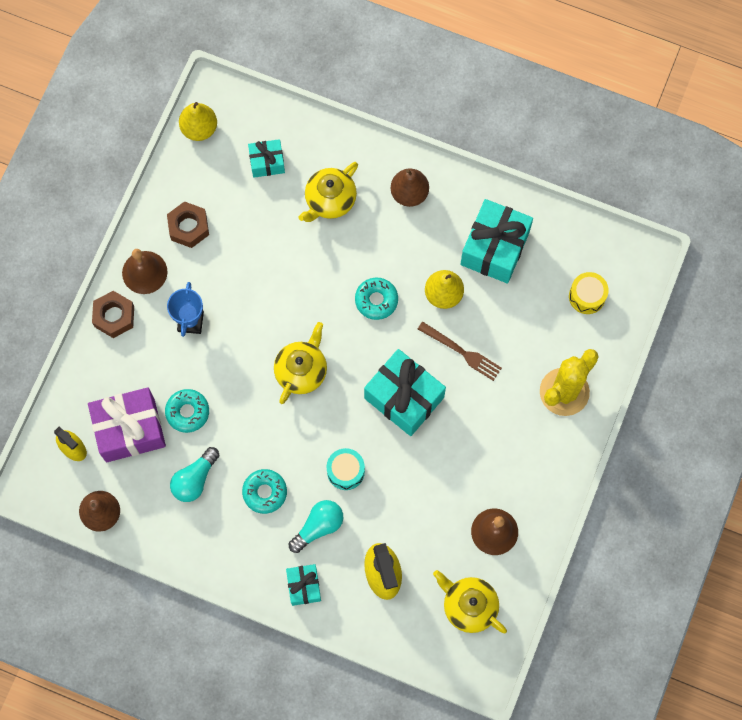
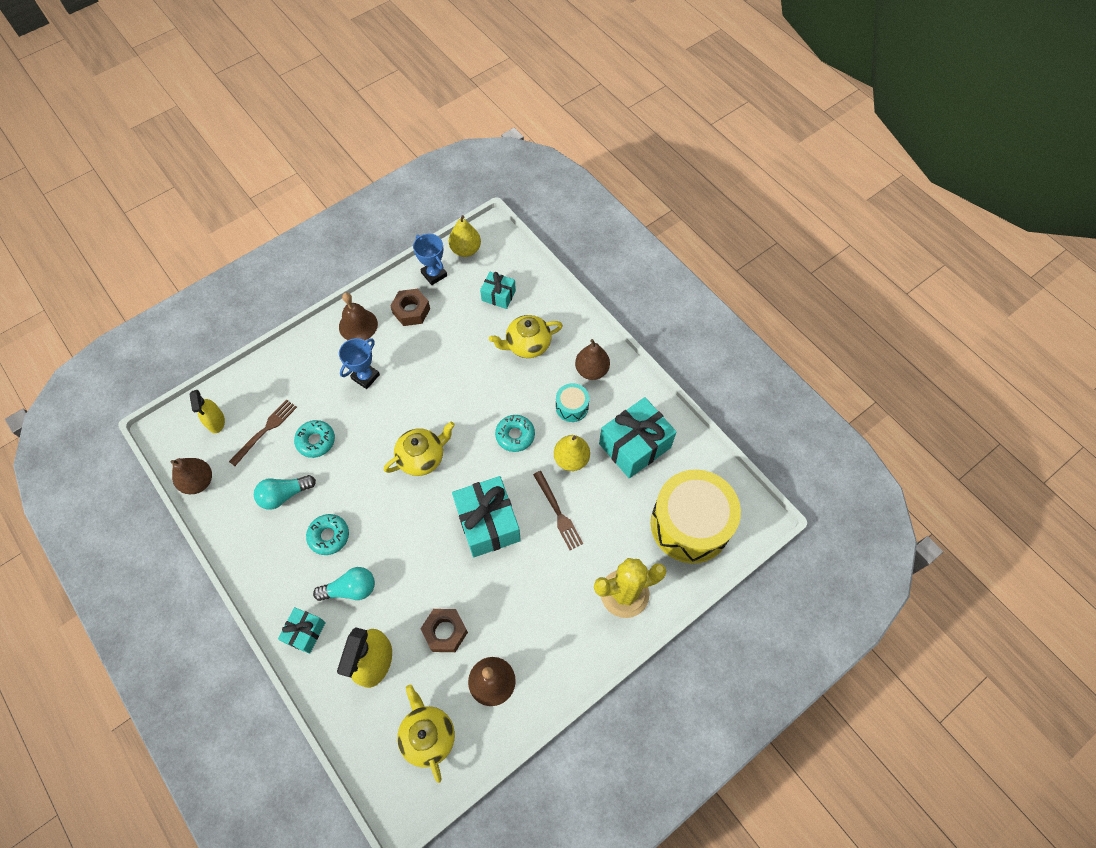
camera: 30 degrees right, 10 degrees down
purple gift [88,387,166,462] -> brown fork [229,399,297,466]
brown nut [92,291,134,338] -> brown nut moved to [420,609,468,652]
turquoise drum [327,448,365,490] -> turquoise drum moved to [556,383,589,422]
yellow drum [569,272,609,314] -> yellow drum [651,469,741,563], size x2.26
none -> blue trophy [413,234,447,285]

